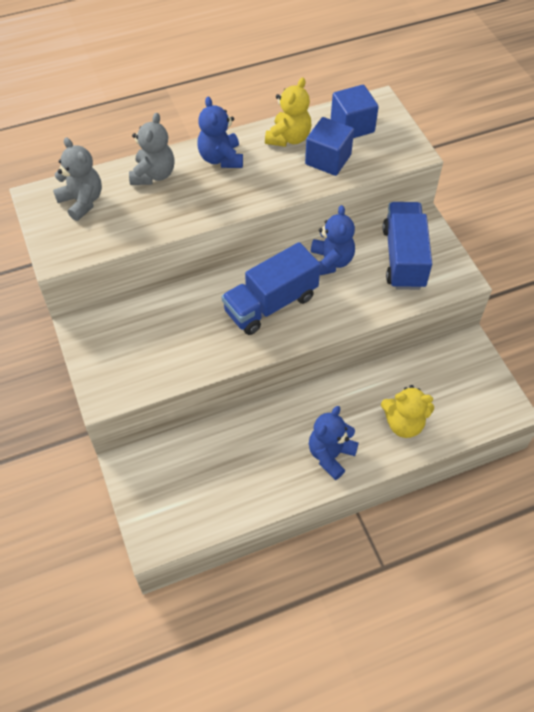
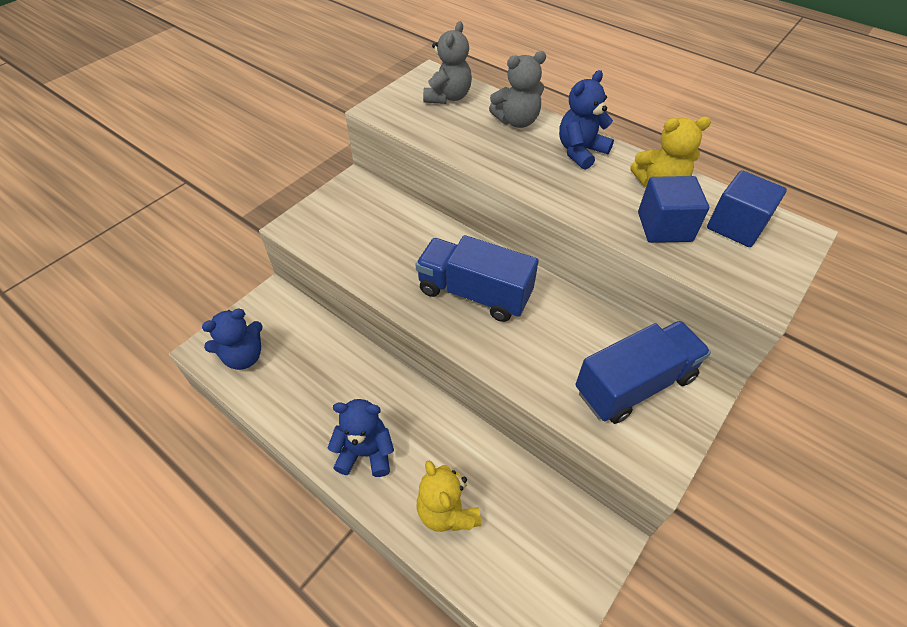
camera: 60 degrees right, 5 degrees down
blue teddy bear [311,205,355,275] -> blue teddy bear moved to [202,309,263,370]

